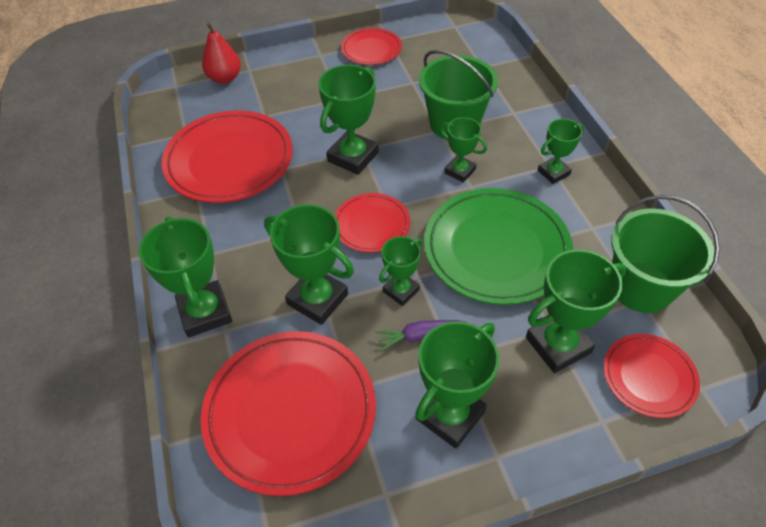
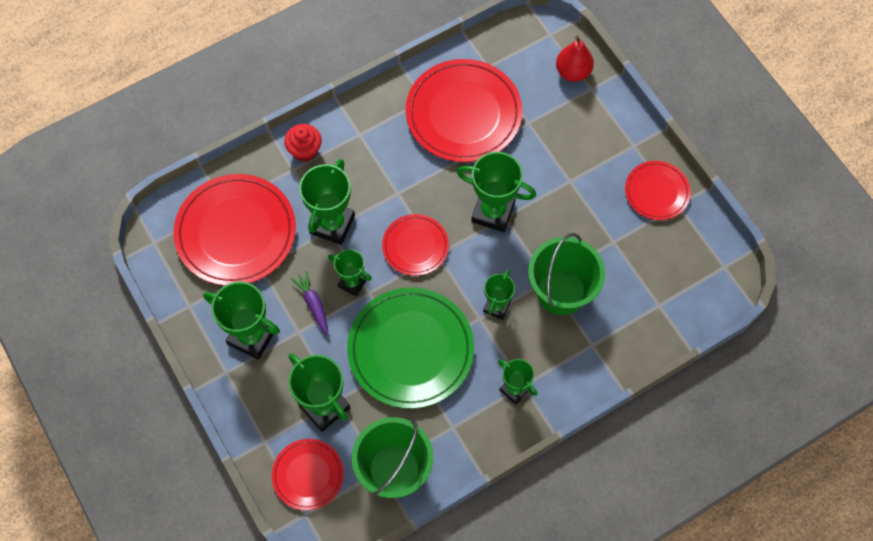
camera: 75 degrees right, 15 degrees up
green trophy [139,217,232,337] -> red cupcake [284,124,322,162]

